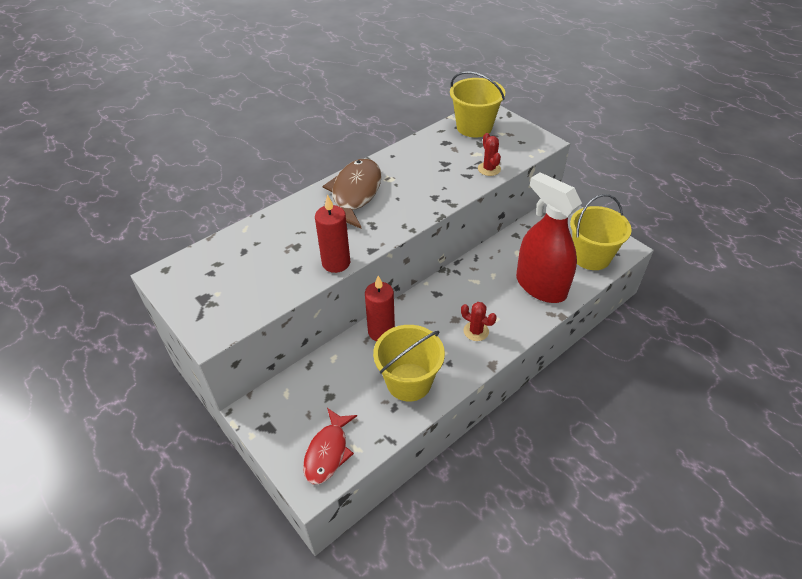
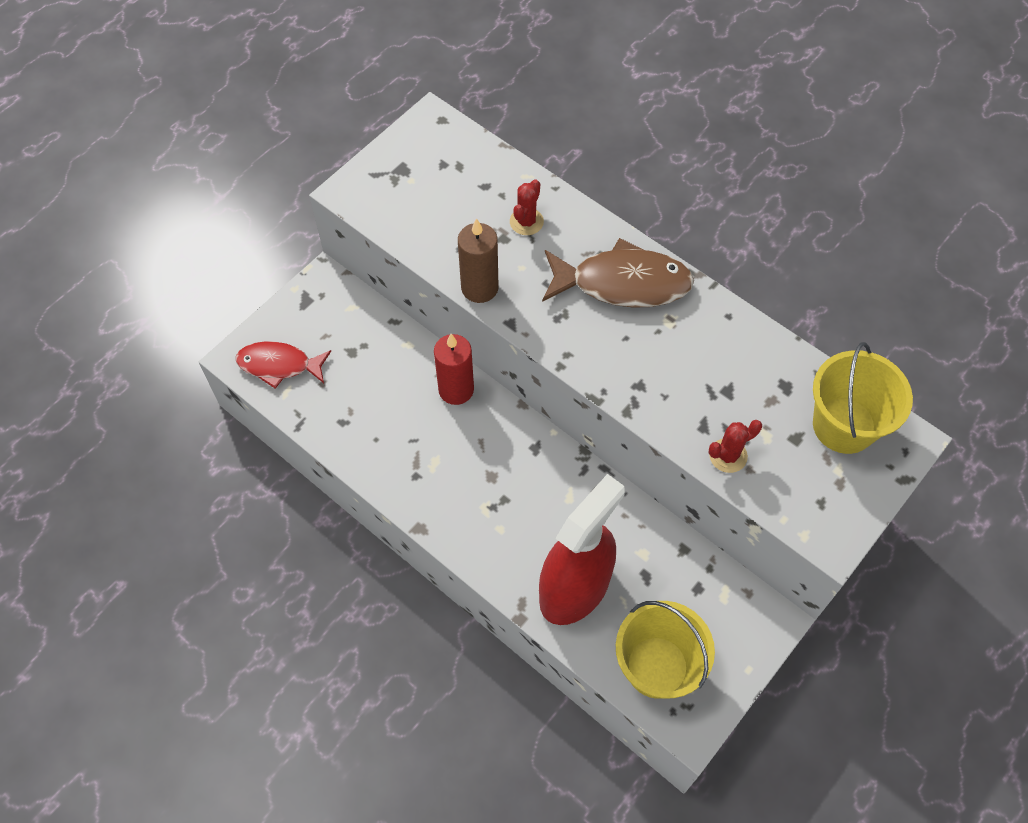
camera: 80 degrees right, 15 degrees up
red candle [315,194,350,273] -> brown candle [458,218,499,303]
yellow bucket [373,325,445,401] -> none
red cactus [461,302,497,341] -> red cactus moved to [510,179,544,235]

